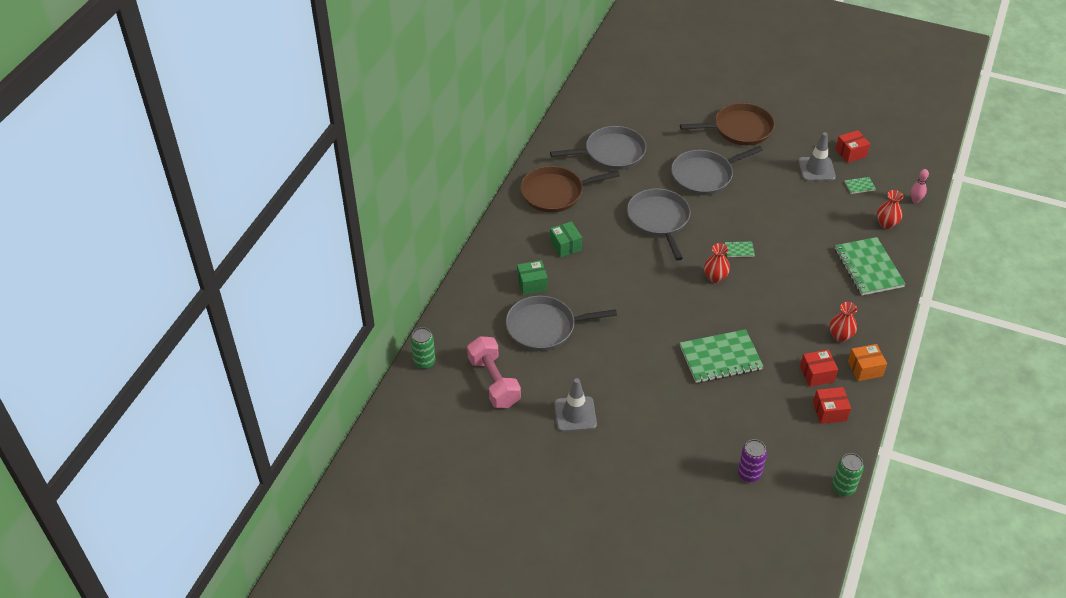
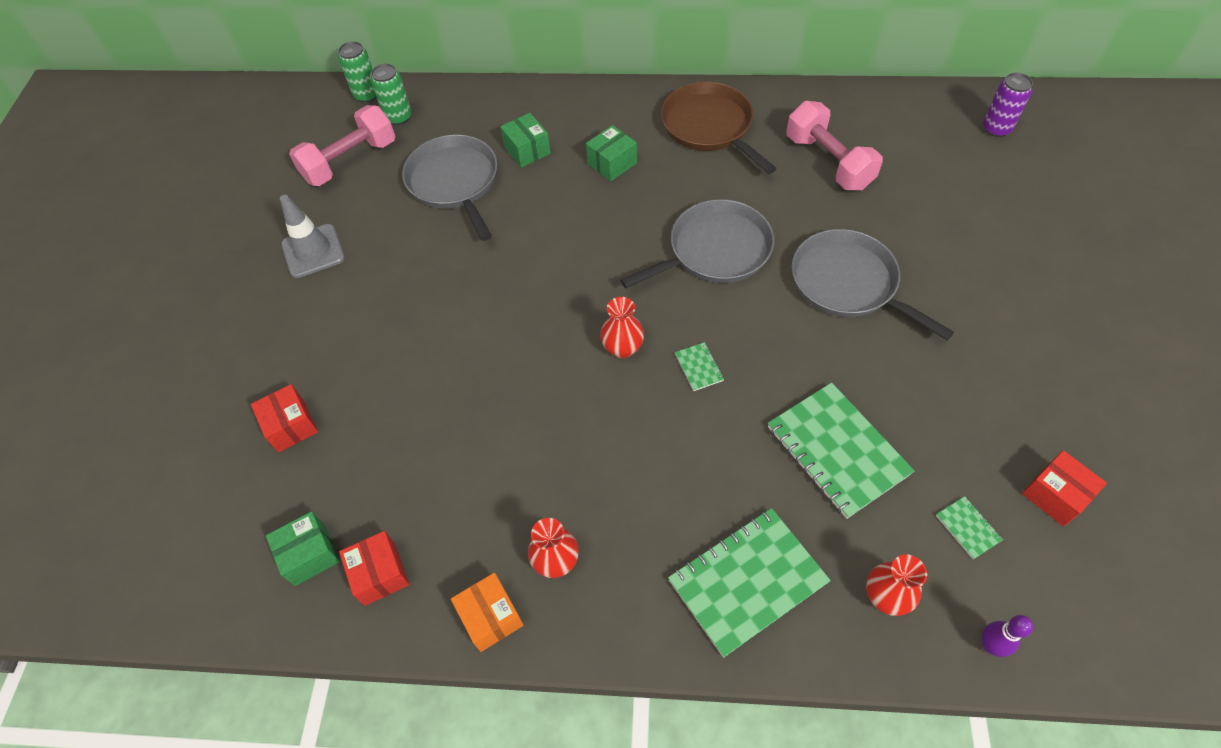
camera: 75 degrees right, 10 degrees up
grey pan [550,126,646,170] -> pink dumbbell [786,101,883,190]
brown pan [680,103,775,145] -> none
green notebook [680,329,764,383] -> green notebook moved to [768,382,915,519]
purple can [738,439,767,482] -> purple can moved to [983,73,1033,137]
grey traffic cone [798,132,836,181] -> none
red box [800,350,838,387] -> red box moved to [251,384,318,452]
green can [832,453,864,496] -> green can moved to [371,64,412,125]
pink bowling pin [911,169,929,203] -> purple bowling pin [981,615,1033,657]
none -> green box [266,511,340,586]

